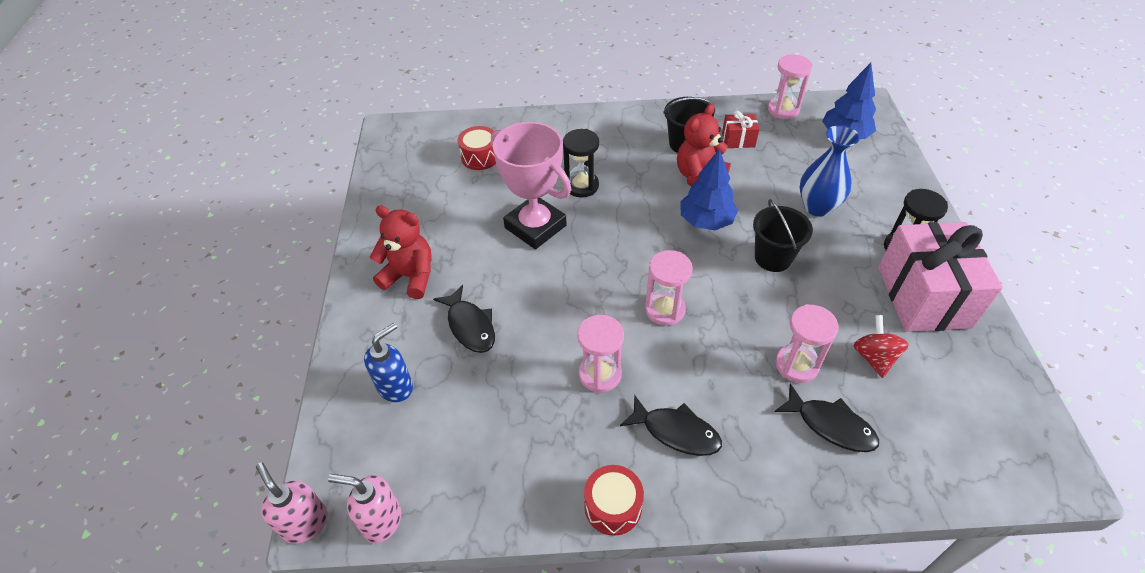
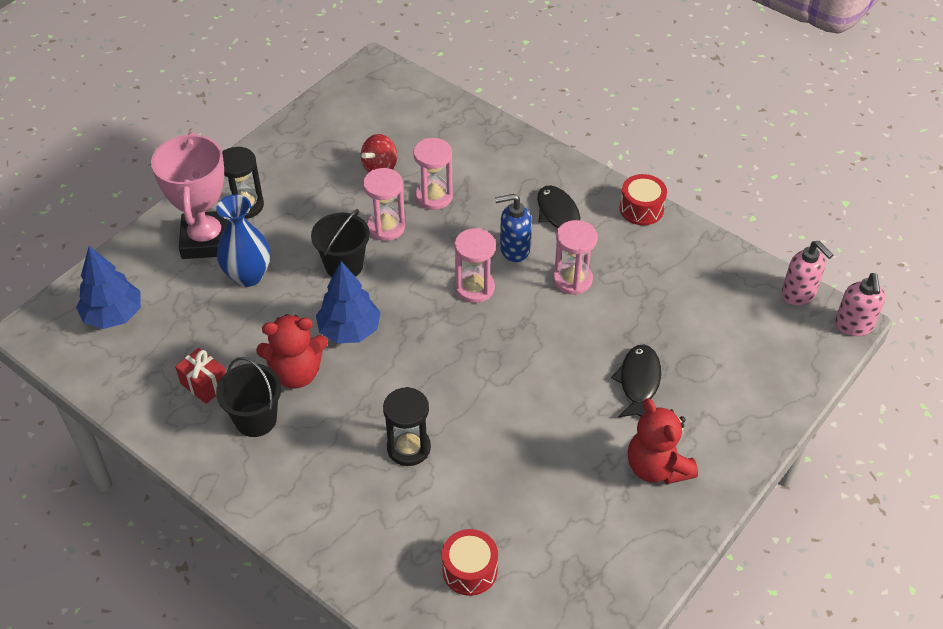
camera: 140 degrees left, 0 degrees up
blue soap dispenser [364,323,413,402] -> blue soap dispenser moved to [495,194,532,262]
pink trophy [491,122,571,249] -> pink trophy moved to [151,132,228,259]
pink hourglass [768,54,812,119] -> pink hourglass moved to [363,168,405,241]
black fish [775,384,879,452] -> none
pink gift [878,222,1003,332] -> none

